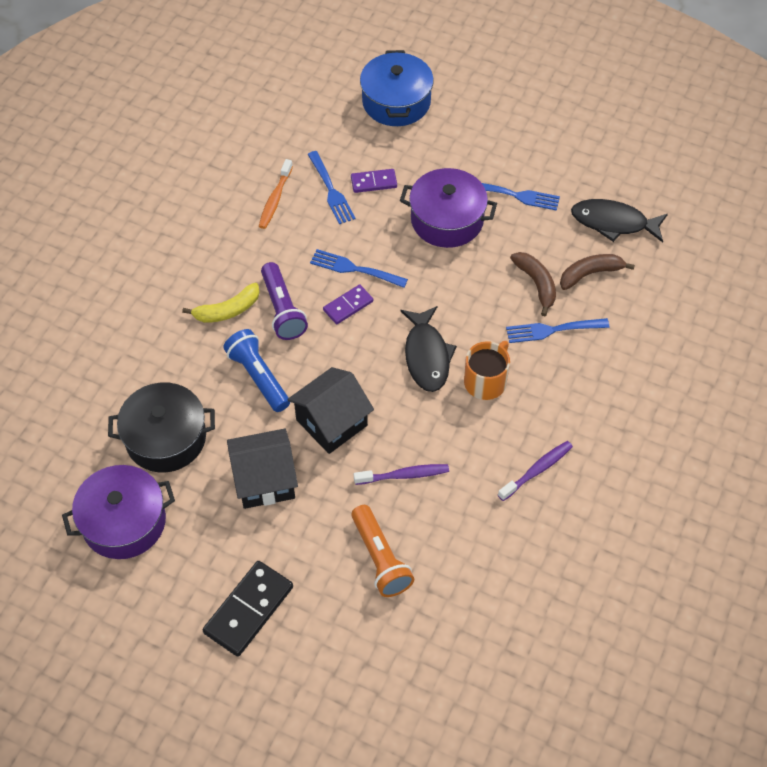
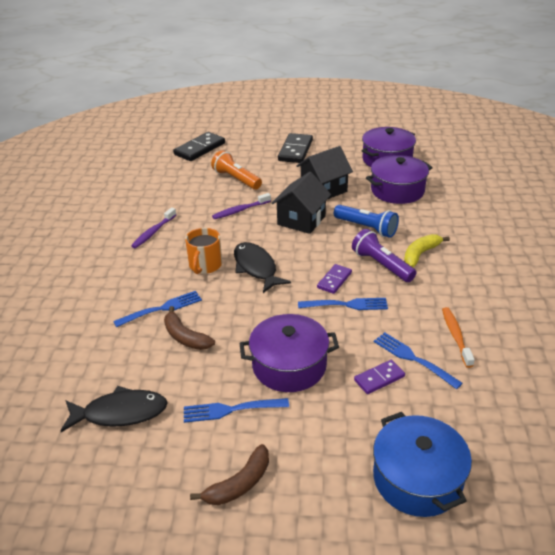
camera: 160 degrees right, 20 degrees down
black pot [108,382,215,472] -> purple pot [366,155,433,204]
brown banana [560,254,635,290] -> brown banana moved to [190,444,269,505]
none -> black domino [173,132,225,161]

